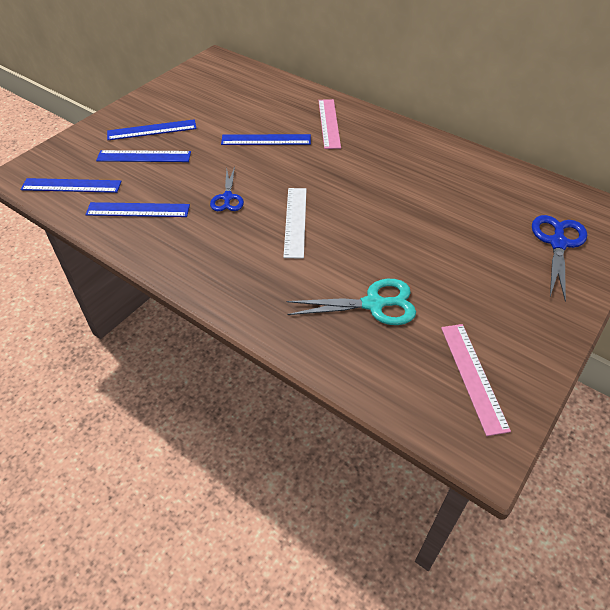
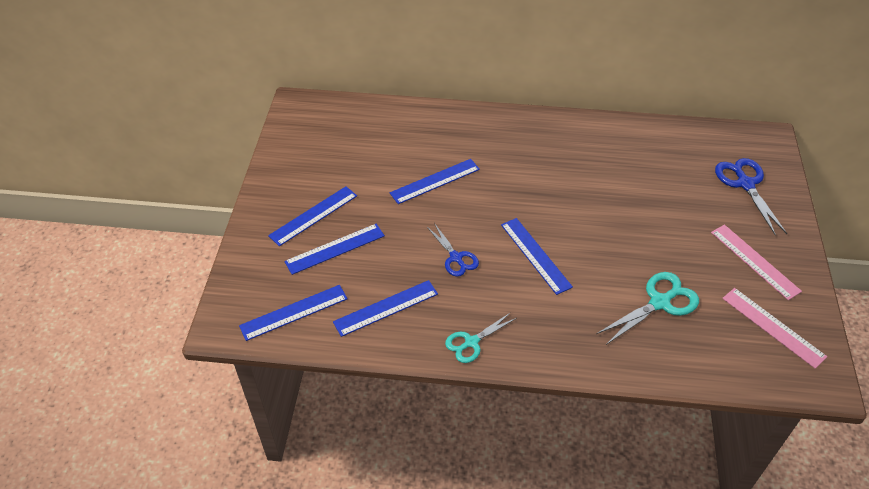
camera: 30 degrees left, 0 degrees up
white ruler [283,188,306,259] -> blue ruler [501,218,573,295]
pink ruler [318,99,341,149] -> pink ruler moved to [711,225,802,300]
none -> turquoise scissors [445,312,517,363]

